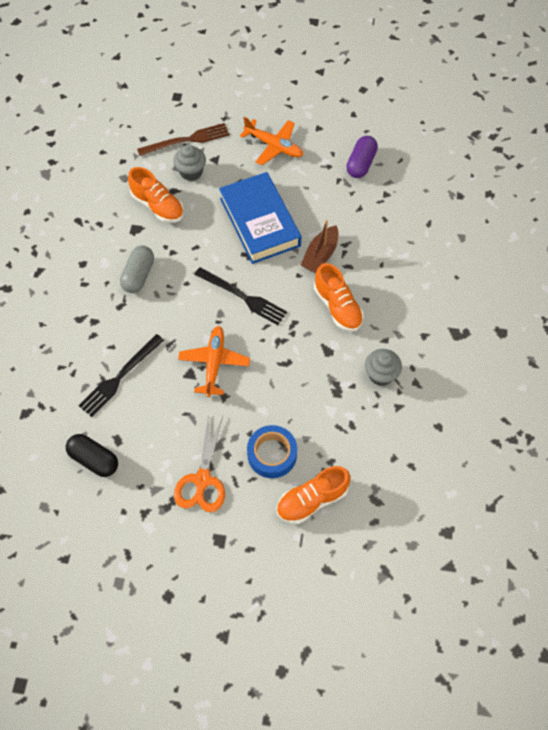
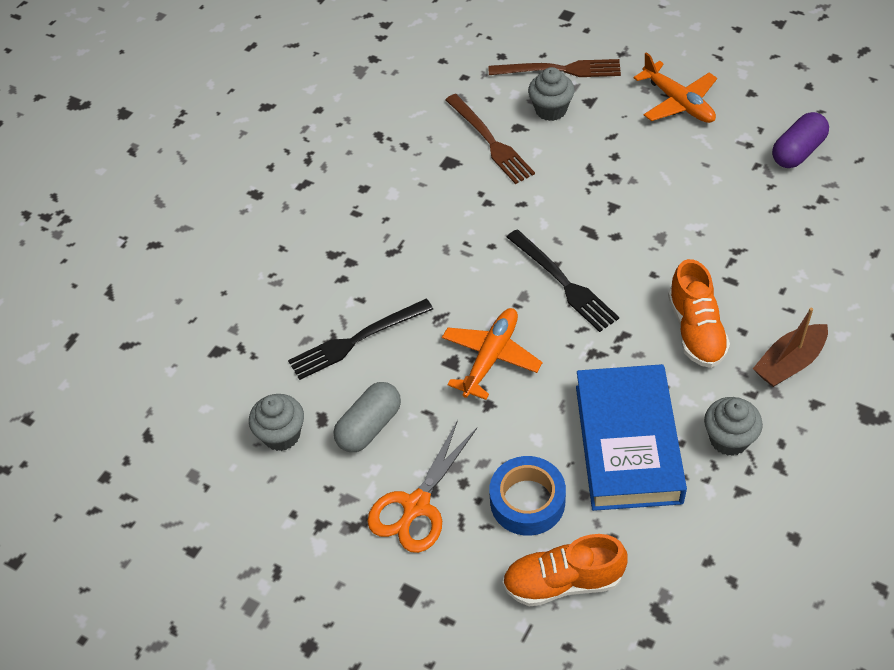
camera: 25 degrees right, 10 degrees down
black capsule [66,434,118,477] -> grey cupcake [249,394,304,451]
grey capsule [120,245,154,293] -> grey capsule moved to [334,382,401,452]
orange shoe [128,167,184,223] -> brown fork [445,94,535,184]
blue book [219,172,301,264] -> blue book moved to [576,364,687,511]
brown boat [301,220,339,273] -> brown boat moved to [753,308,828,387]

